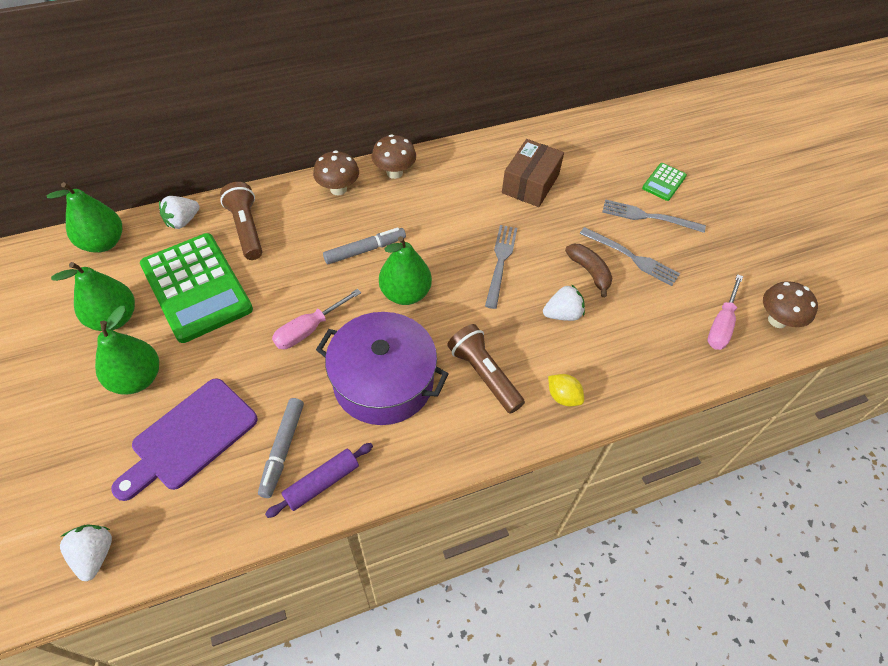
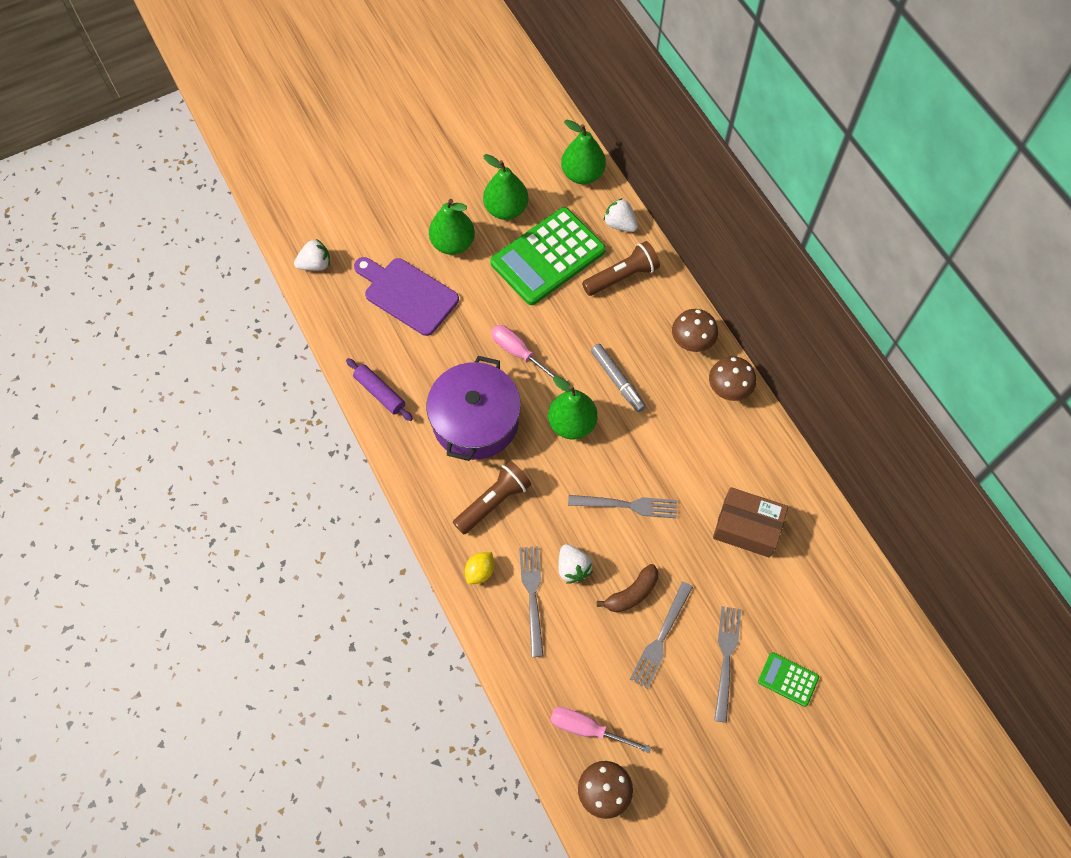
camera: 85 degrees right, 10 degrees up
grey marker [258,398,304,498] -> none
none -> grey fork [519,546,544,657]

